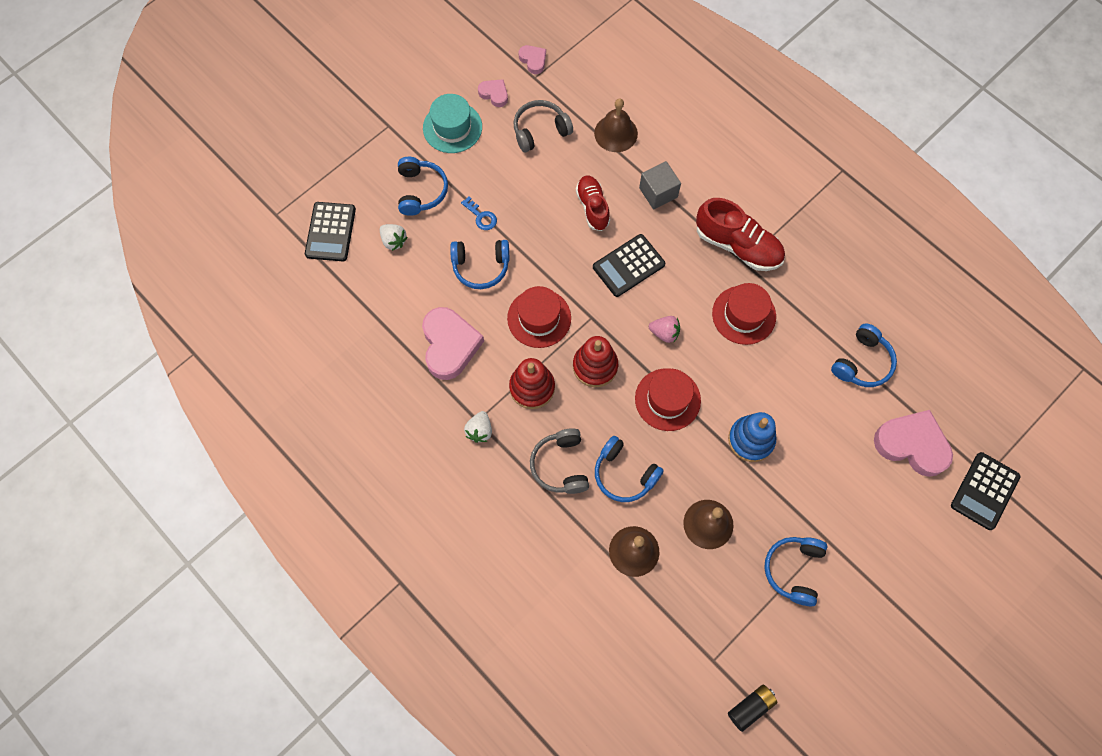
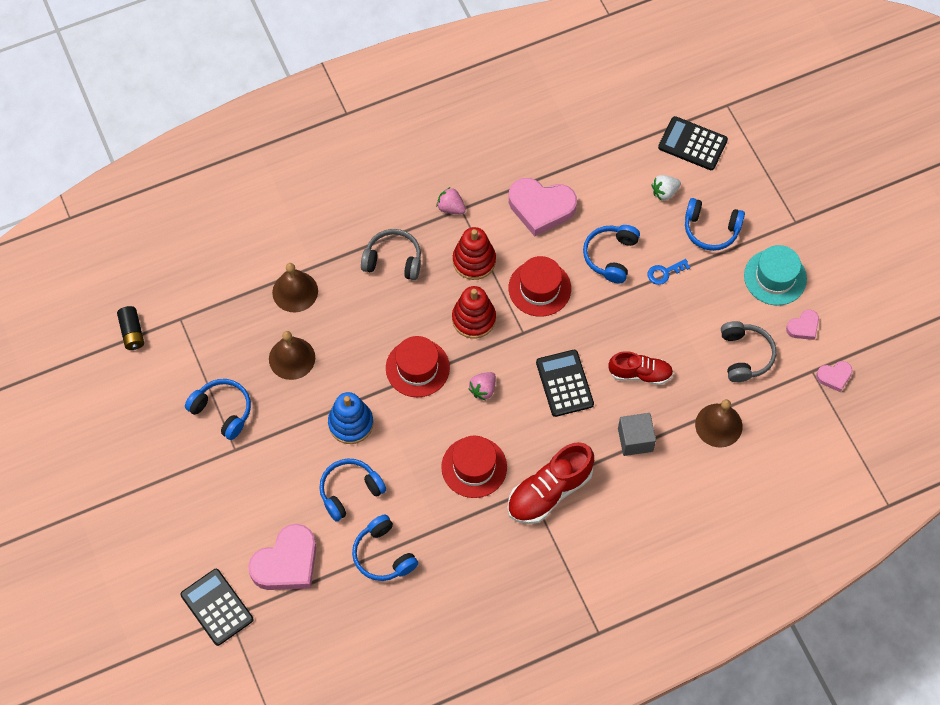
camera: 110 degrees right, 5 degrees down
white strawberry [464,411,492,443] -> pink strawberry [437,187,466,214]
blue headphones [595,436,664,502] -> blue headphones moved to [319,458,386,521]

